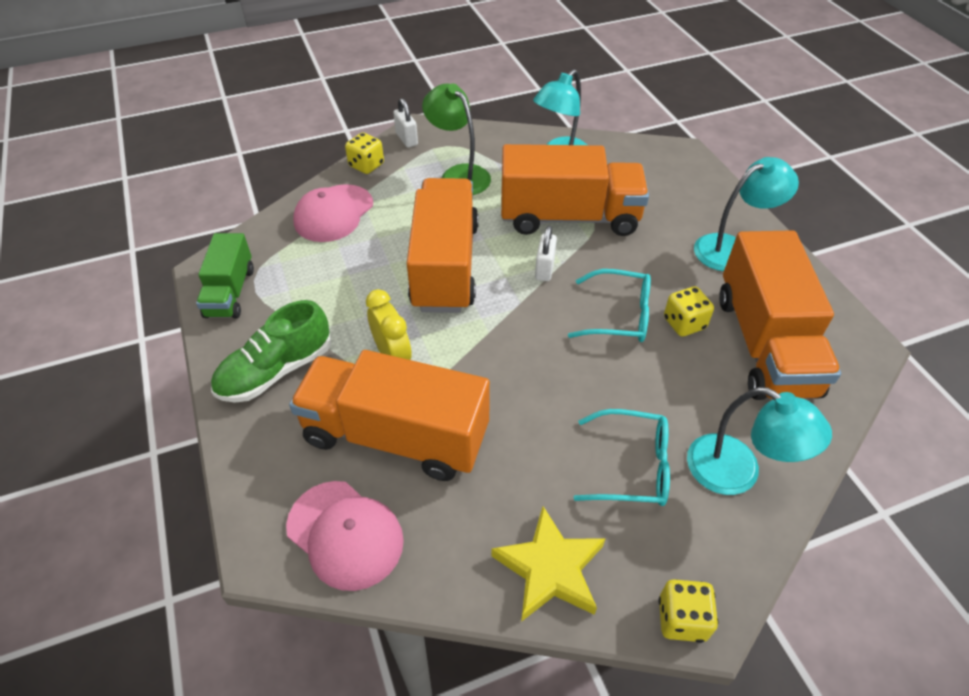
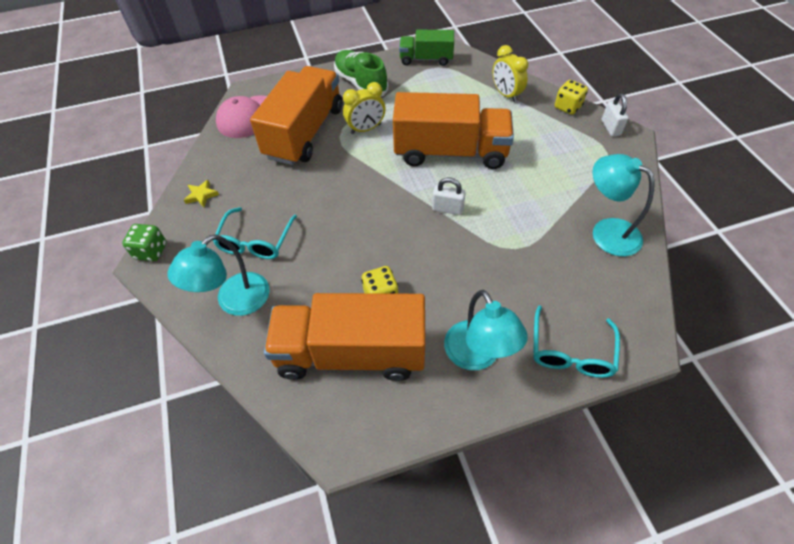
camera: 95 degrees right, 5 degrees up
pink cap [293,184,373,242] -> yellow clock [493,45,528,102]
white padlock [393,98,418,148] -> white padlock turned 75 degrees counterclockwise [602,93,629,137]
green lamp [422,84,491,195] -> none
yellow star [491,506,606,622] -> yellow star [184,180,219,207], size x0.51
orange truck [501,144,649,236] -> none
turquoise glasses [568,269,651,342] -> turquoise glasses moved to [533,305,620,378]
yellow dice [659,579,718,643] -> green dice [122,224,166,261]

